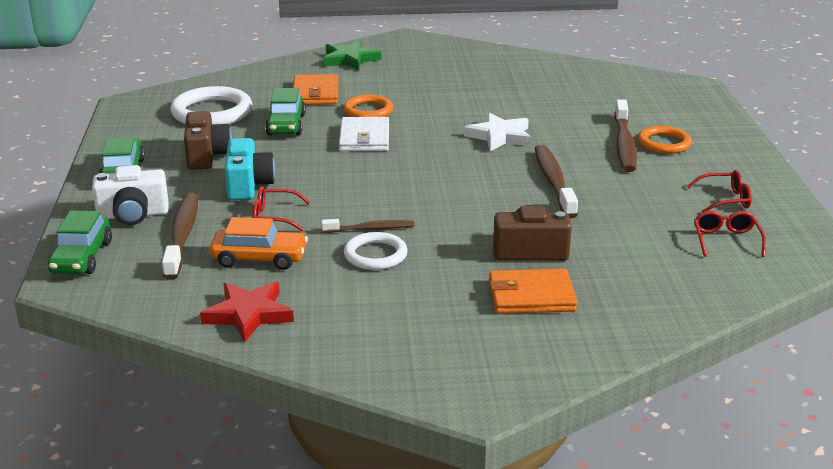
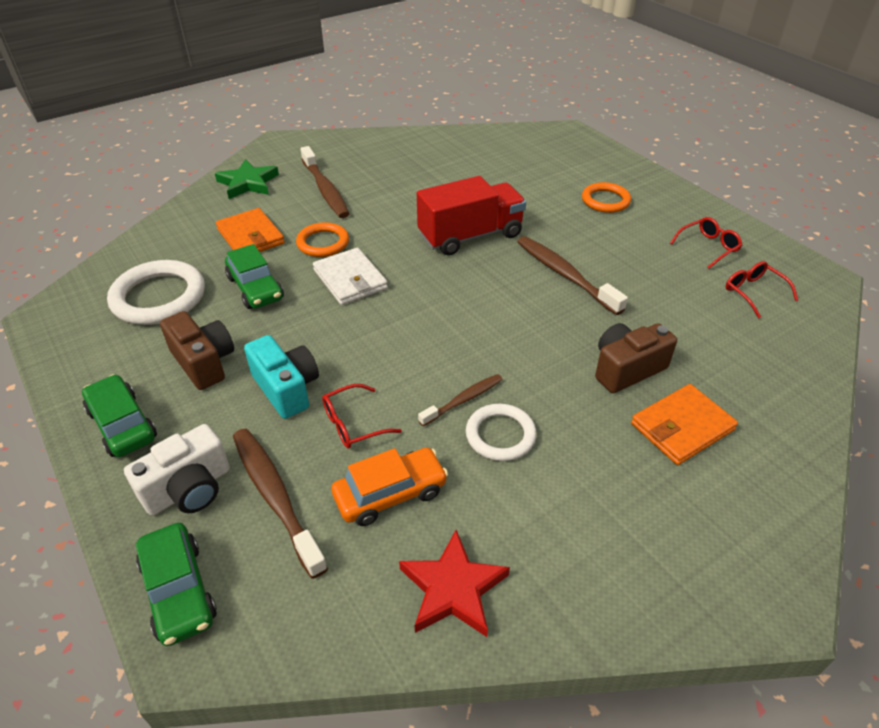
camera: 30 degrees left, 15 degrees up
white star [464,113,531,151] -> red truck [417,176,526,256]
brown toothbrush [614,99,637,172] -> brown toothbrush moved to [301,146,349,218]

